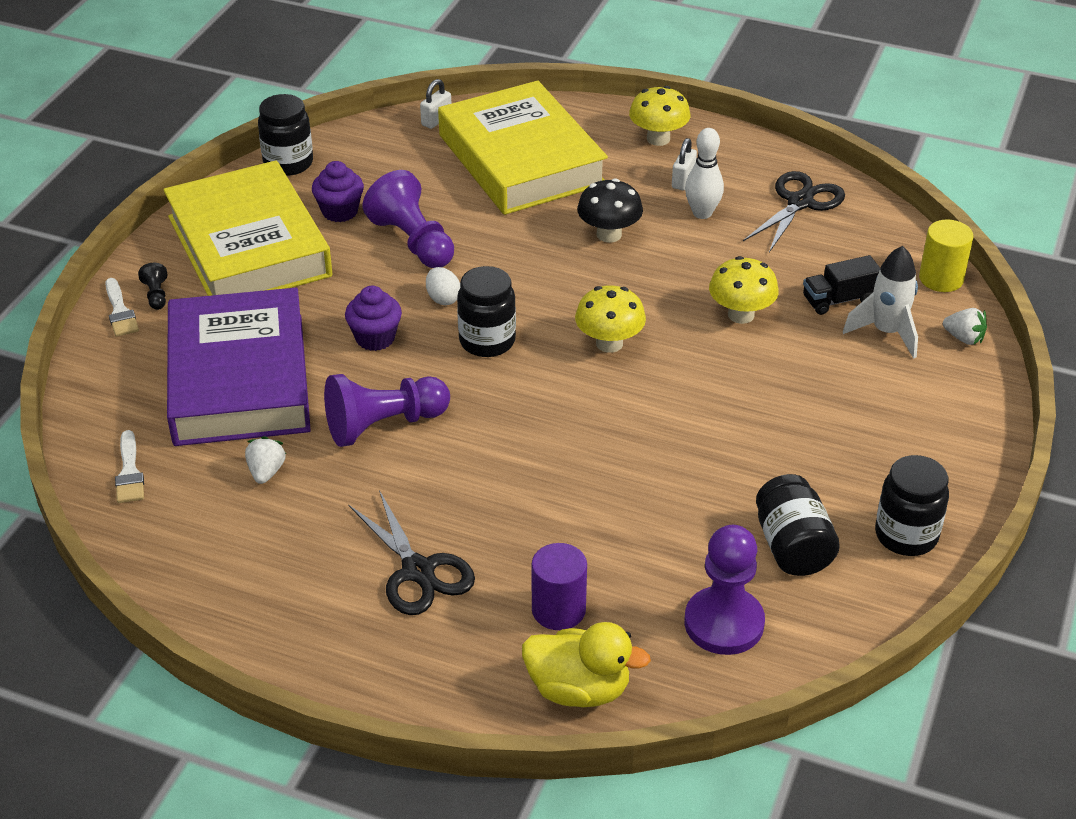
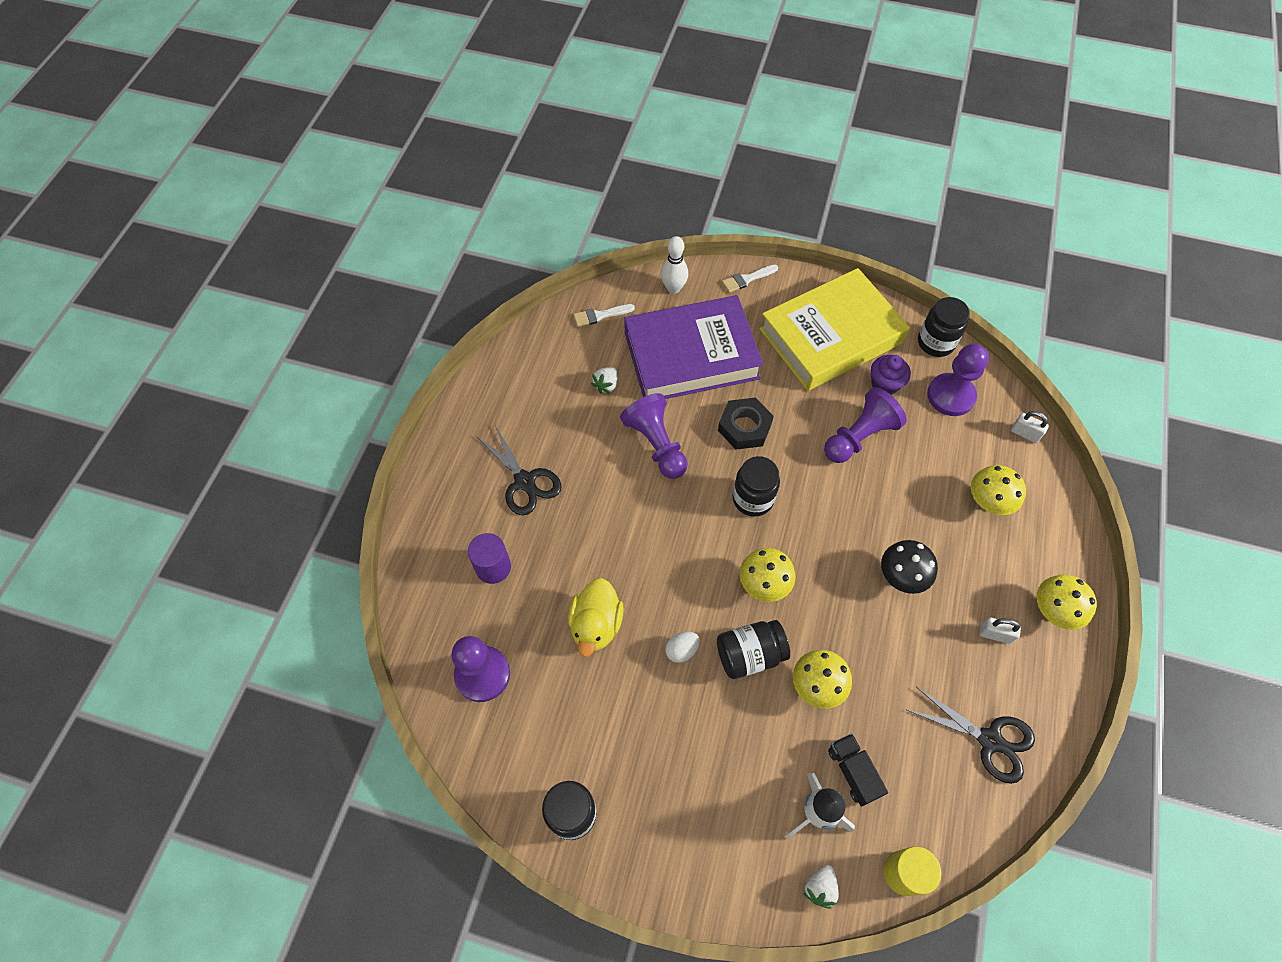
camera: 85 degrees right, 20 degrees up
black pawn [138,263,168,310] -> none
white strawberry [245,436,286,484] -> white strawberry turned 120 degrees clockwise [591,367,617,394]
purple cupcake [345,286,402,351] -> black nut [718,398,774,450]
black scissors [348,490,475,615] -> black scissors turned 90 degrees counterclockwise [475,423,562,516]
white egg [426,267,460,305] -> white egg moved to [665,632,700,663]
yellow book [438,81,608,215] -> yellow mushroom [971,465,1026,515]
yellow duck [522,622,651,707] -> yellow duck moved to [568,578,624,657]
white bowling pin [685,128,724,219] -> white bowling pin moved to [661,236,688,294]
black jar [756,474,840,576] -> black jar moved to [717,620,790,679]
none -> purple pawn [927,344,989,416]

